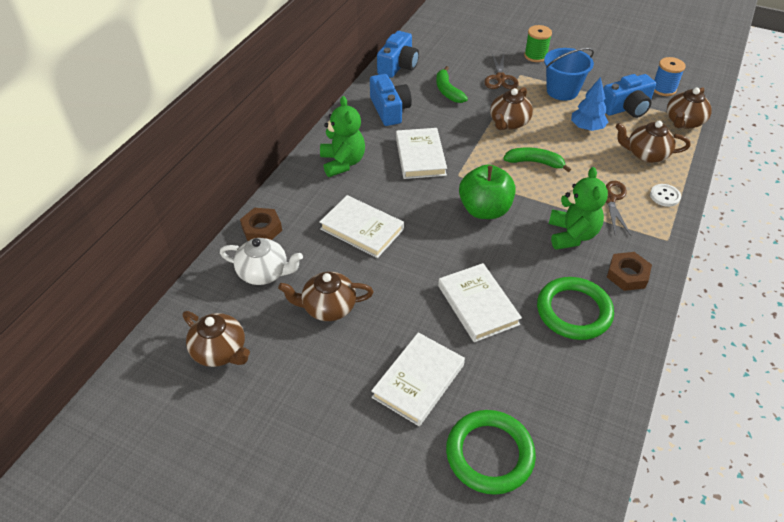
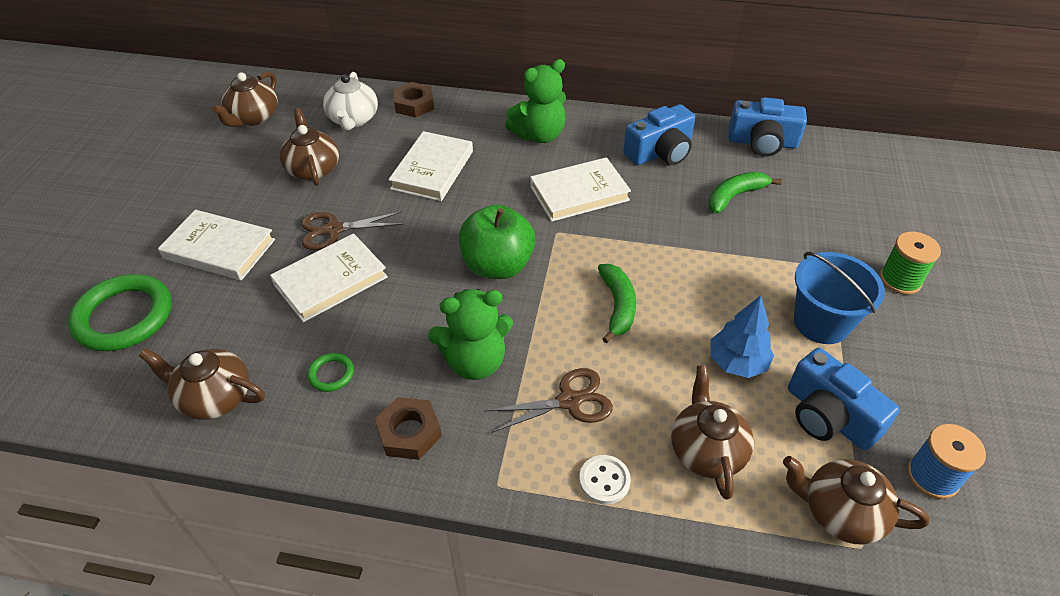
camera: 75 degrees right, 0 degrees up
brown scissors [484,54,519,89] -> brown scissors moved to [301,211,404,250]
brown teapot [490,87,533,130] -> brown teapot moved to [139,348,265,420]
green ring [537,277,614,340] -> green ring [307,353,354,392], size x0.45

